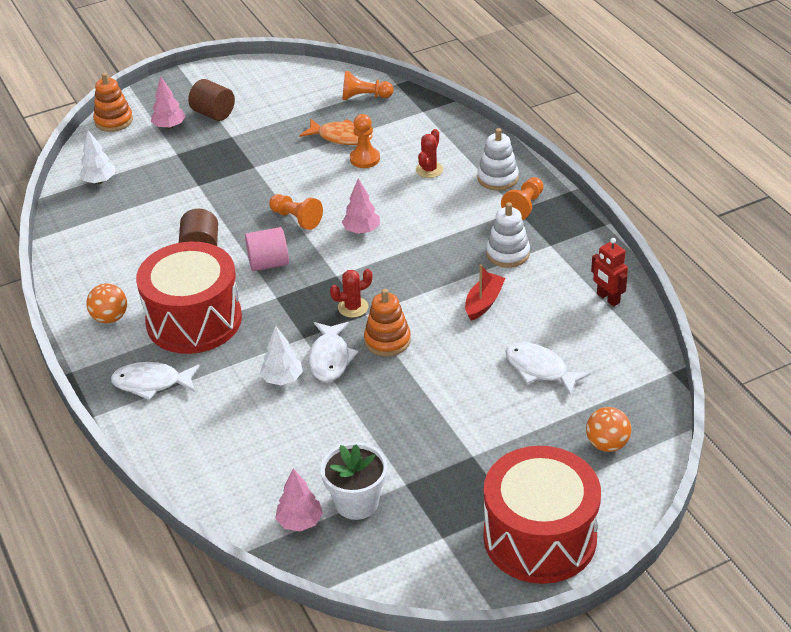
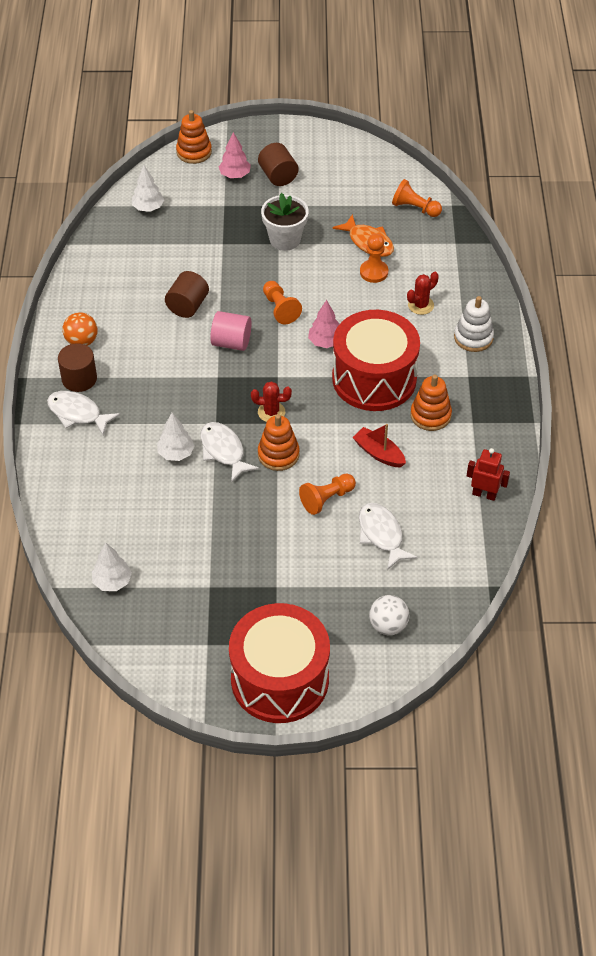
camera: 25 degrees right, 10 degrees up
red drum [136,242,242,354] -> red drum moved to [332,310,420,411]
pink tree [275,468,323,531] -> white tree [92,543,132,591]
white fish [308,322,358,382] -> white fish turned 120 degrees clockwise [200,422,259,483]
white flower pot [320,442,387,520] -> white flower pot moved to [261,193,309,251]
red boat [465,264,505,321] -> red boat turned 105 degrees counterclockwise [353,424,406,468]
white stacking toy [486,202,530,268] -> orange stacking toy [410,375,452,431]
orange pawn [501,177,544,220] -> orange pawn moved to [299,474,356,515]
orange ball [586,407,631,452] -> white ball [369,595,410,635]
red robot [591,238,628,307] -> red robot turned 120 degrees clockwise [467,448,510,501]
none -> brown cylinder [58,343,97,392]

